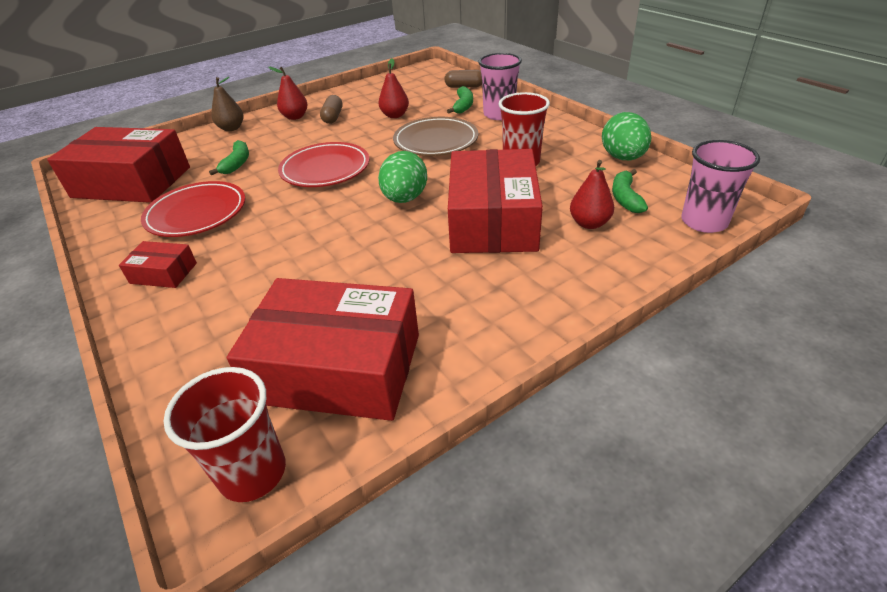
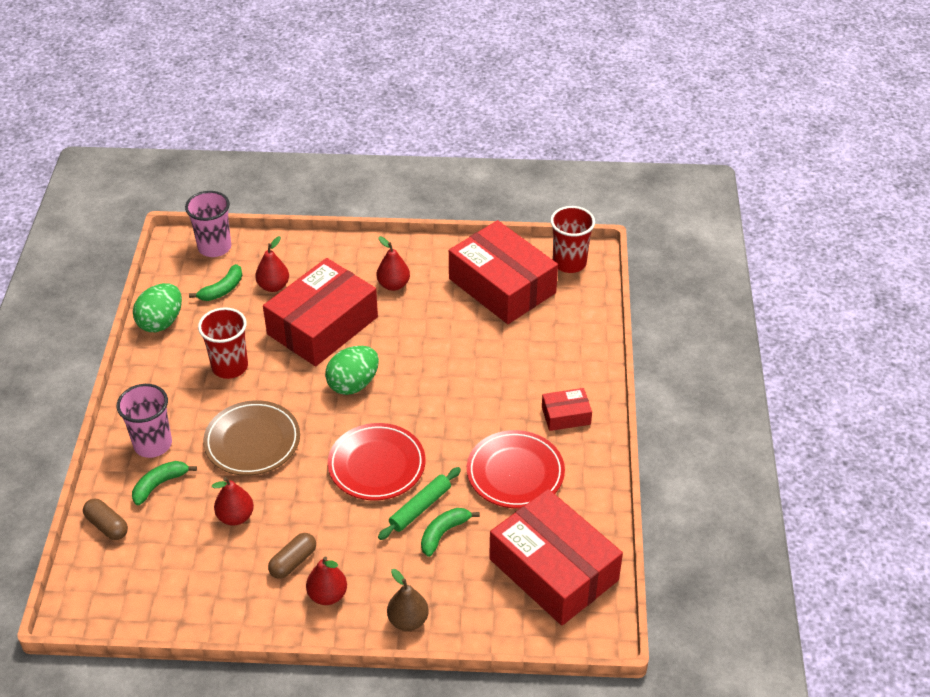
camera: 145 degrees left, 5 degrees up
red box [119,241,197,288] -> red box turned 60 degrees counterclockwise [542,388,592,431]
none -> red pear [377,236,410,291]
none -> green rolling pin [378,467,461,540]

